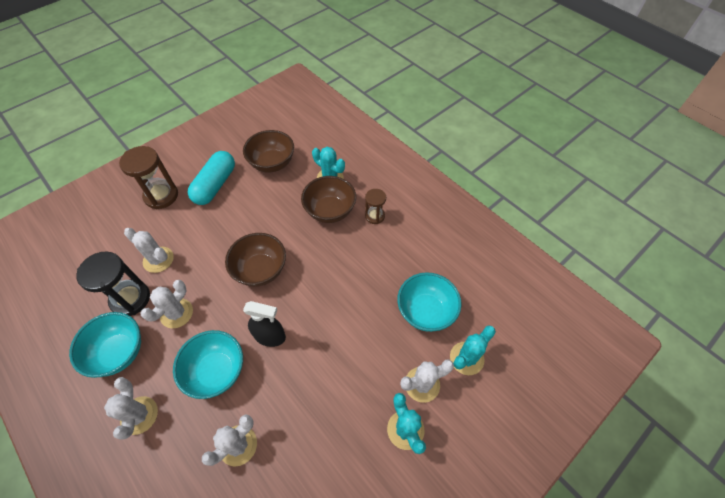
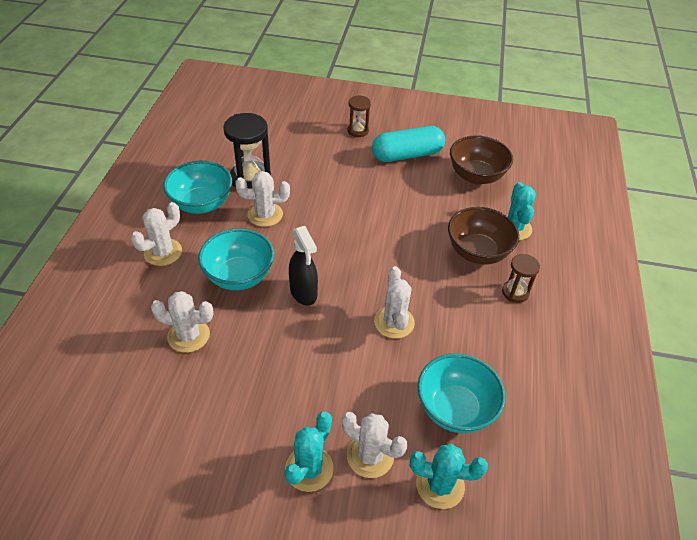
camera: 50 degrees right, 10 degrees down
brown hourglass [119,146,178,209] -> brown hourglass [347,95,371,137], size x0.58
white cactus [124,228,174,273] -> white cactus moved to [374,266,415,339]
brown bowl [225,233,286,287] -> none

